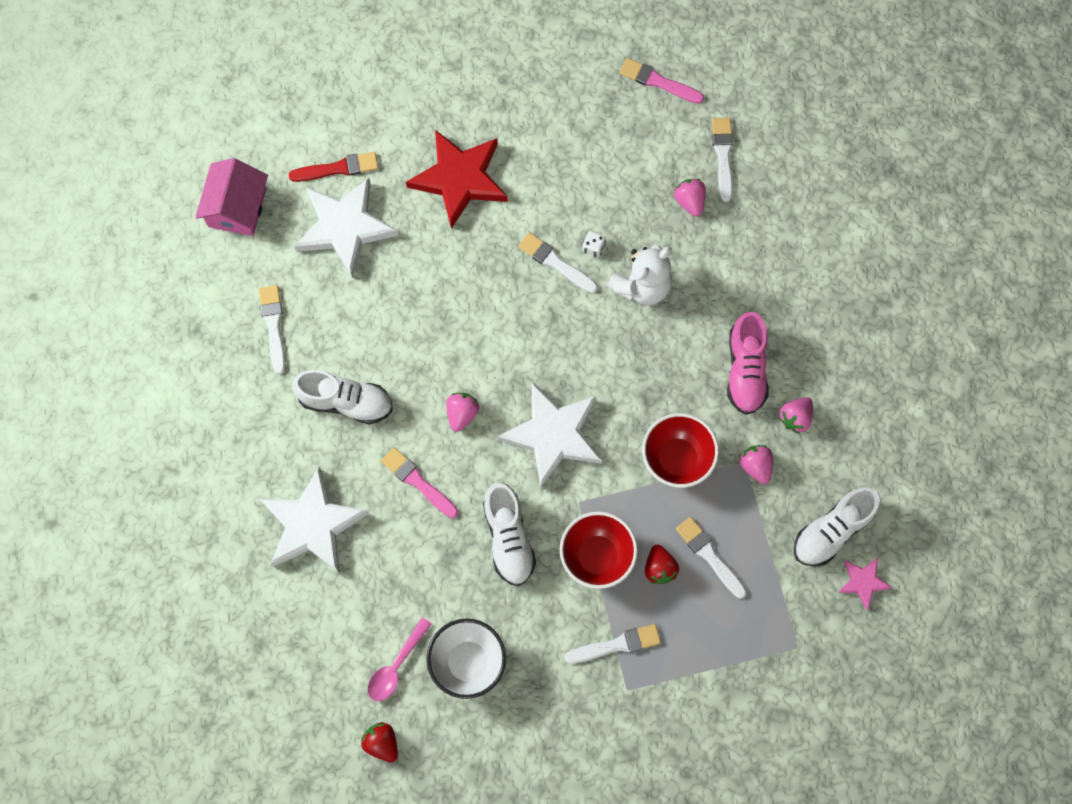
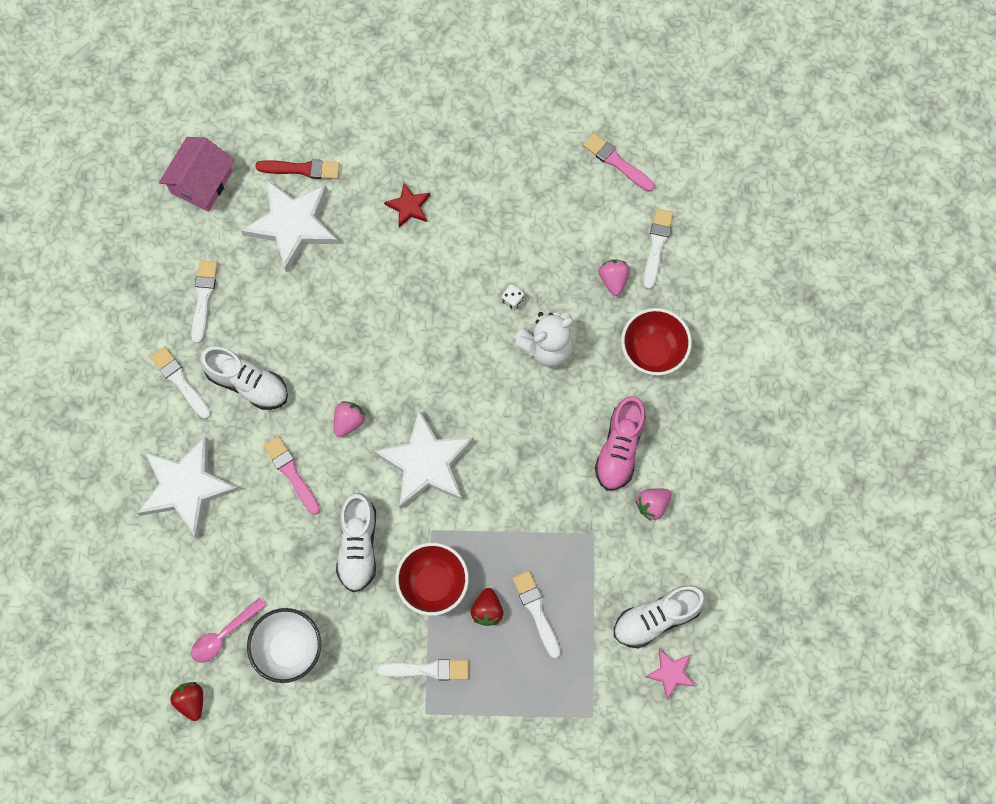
camera: 15 degrees right, 0 degrees up
red star [406,130,508,229] -> red star [384,183,430,228], size x0.49
white brush [518,232,598,294] -> white brush moved to [150,346,211,419]
red bowl [642,413,719,488] -> red bowl moved to [621,308,692,376]
pink strawberry [739,445,773,484] -> none

